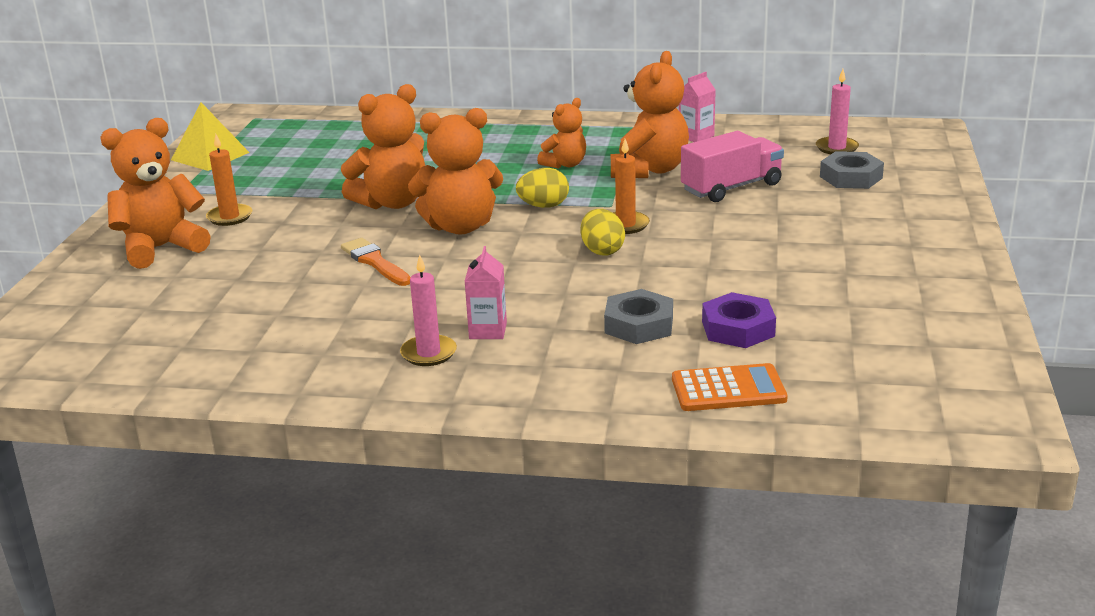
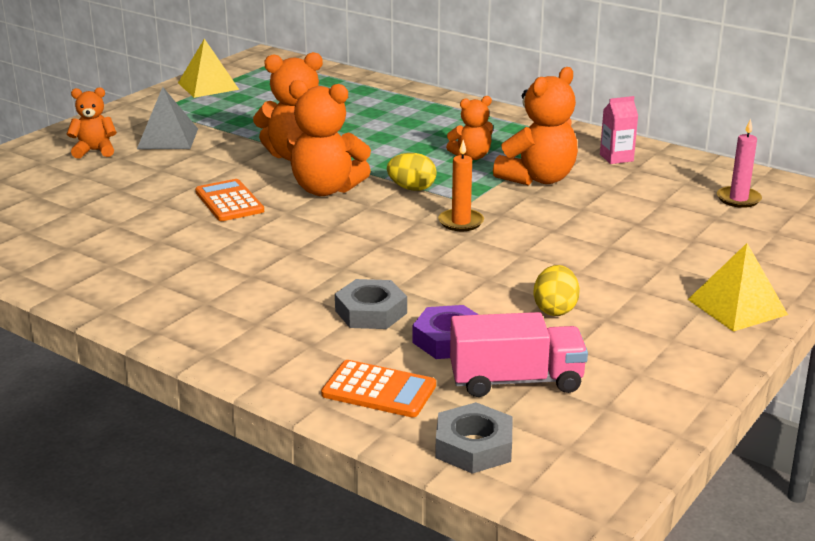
camera: 25 degrees right, 0 degrees up
orange teddy bear [100,118,211,269] -> orange teddy bear [67,87,117,159], size x0.59
orange candle [206,134,252,226] -> grey pyramid [137,87,198,149]
orange brush [341,238,411,286] -> orange calculator [195,179,264,221]
pink candle [400,254,457,366] -> none
pink carton [465,246,507,339] -> none
yellow egg [581,209,625,256] -> yellow egg moved to [533,265,580,316]
pink truck [681,131,784,202] -> pink truck moved to [450,312,588,397]
grey nut [820,151,884,189] -> grey nut moved to [435,402,513,474]
none -> yellow pyramid [688,243,788,332]

